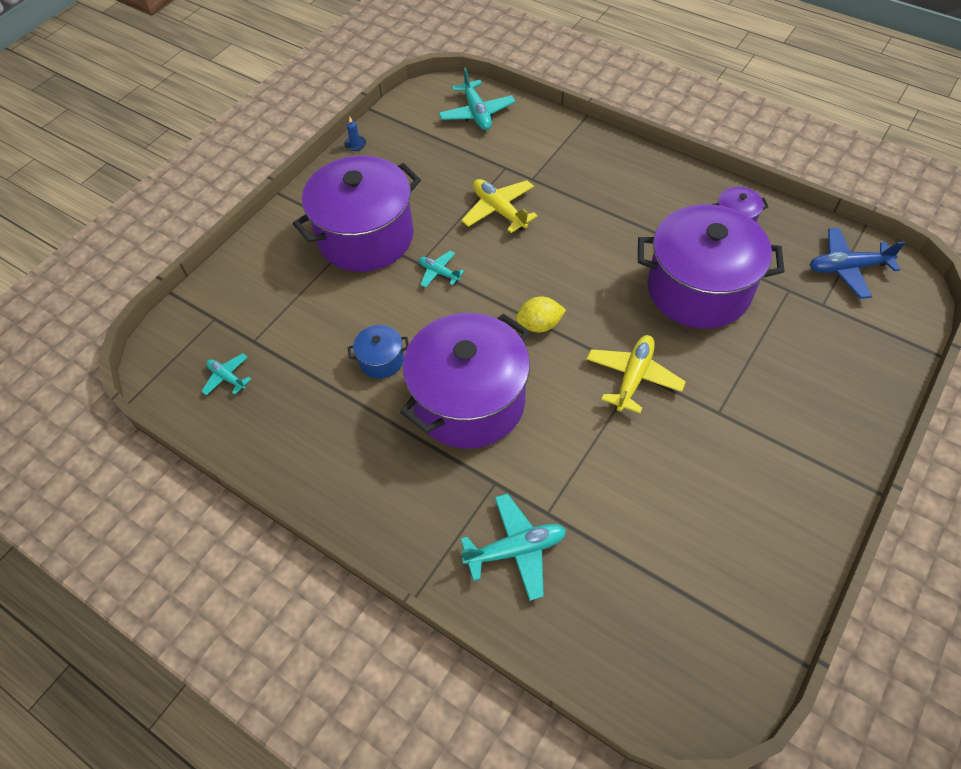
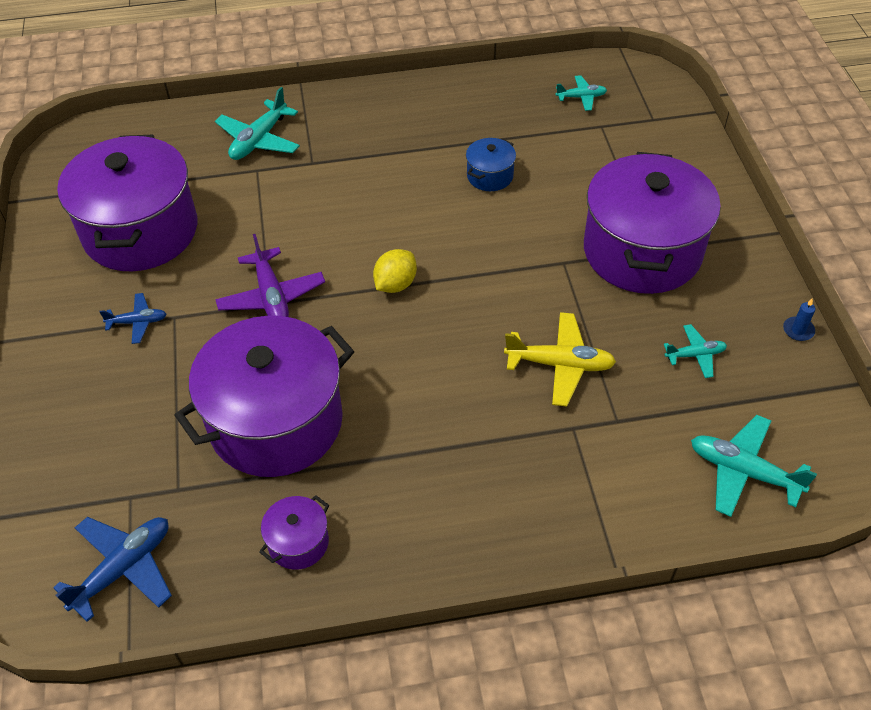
camera: 135 degrees right, 5 degrees down
purple pot [400,313,530,449] -> purple pot moved to [57,135,197,271]
turquoise plane [419,251,464,288] -> turquoise plane moved to [664,324,727,378]
yellow plane [587,335,686,413] -> purple plane [215,234,325,317]
none -> blue plane [99,293,166,344]

